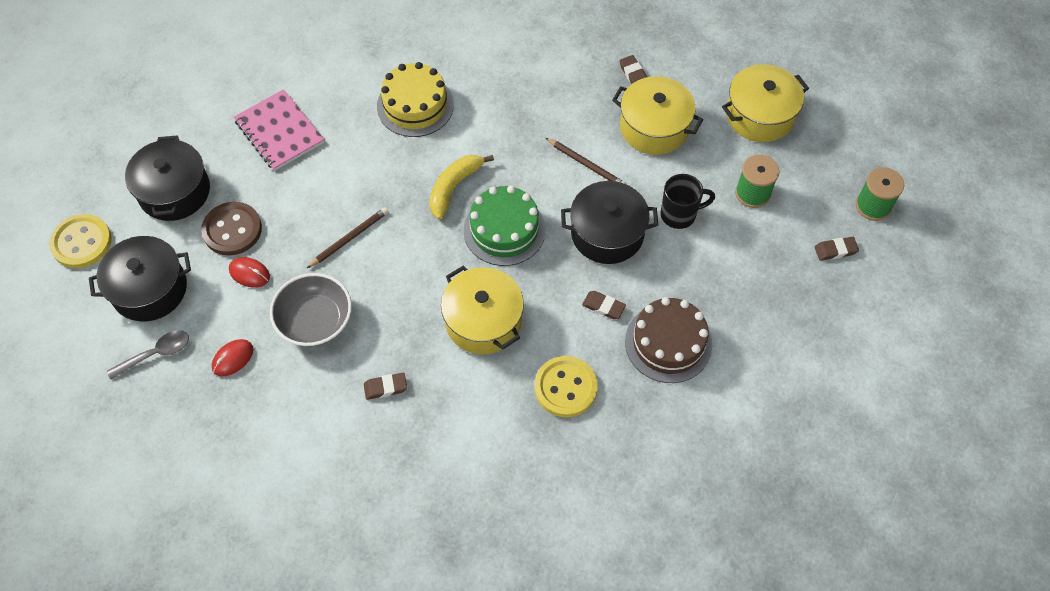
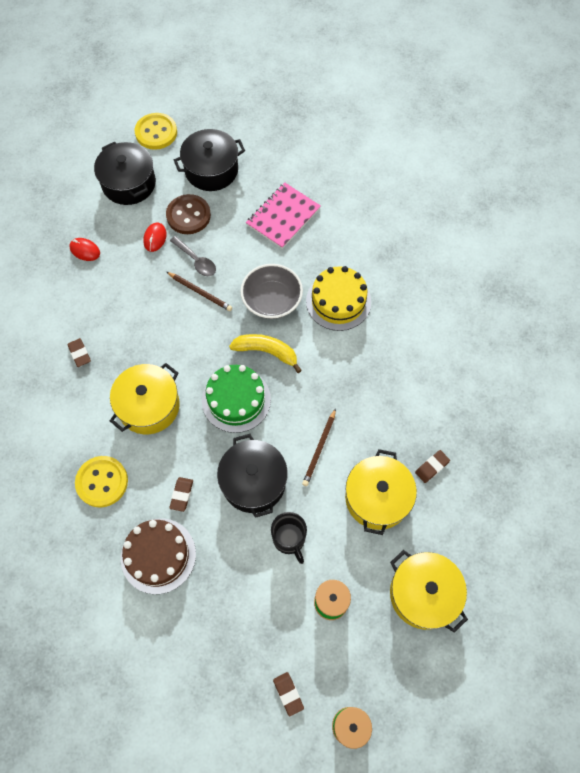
camera: 75 degrees right, 5 degrees up
grey spoon [107,330,189,379] -> grey spoon moved to [170,236,216,276]
grey bowl [270,273,352,346] -> grey bowl moved to [240,264,303,319]

